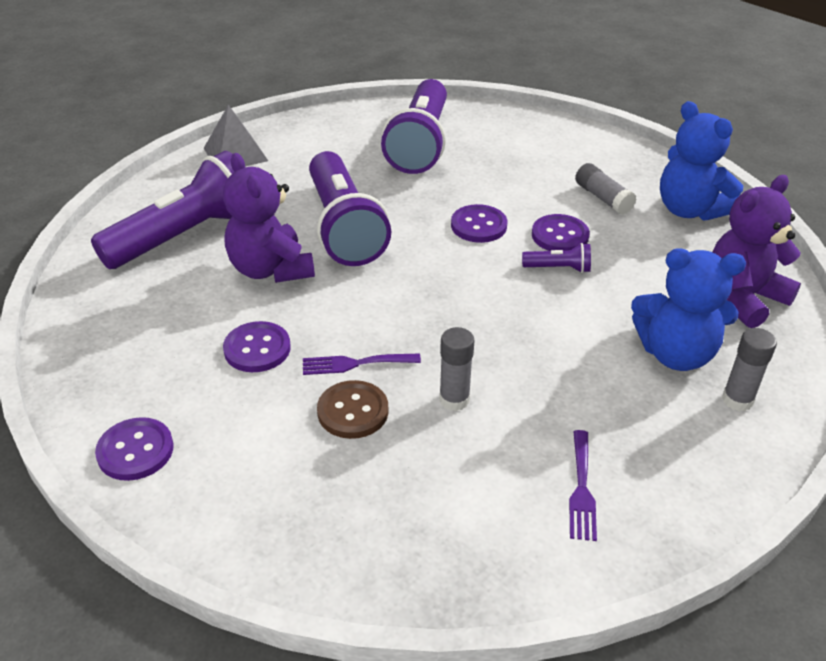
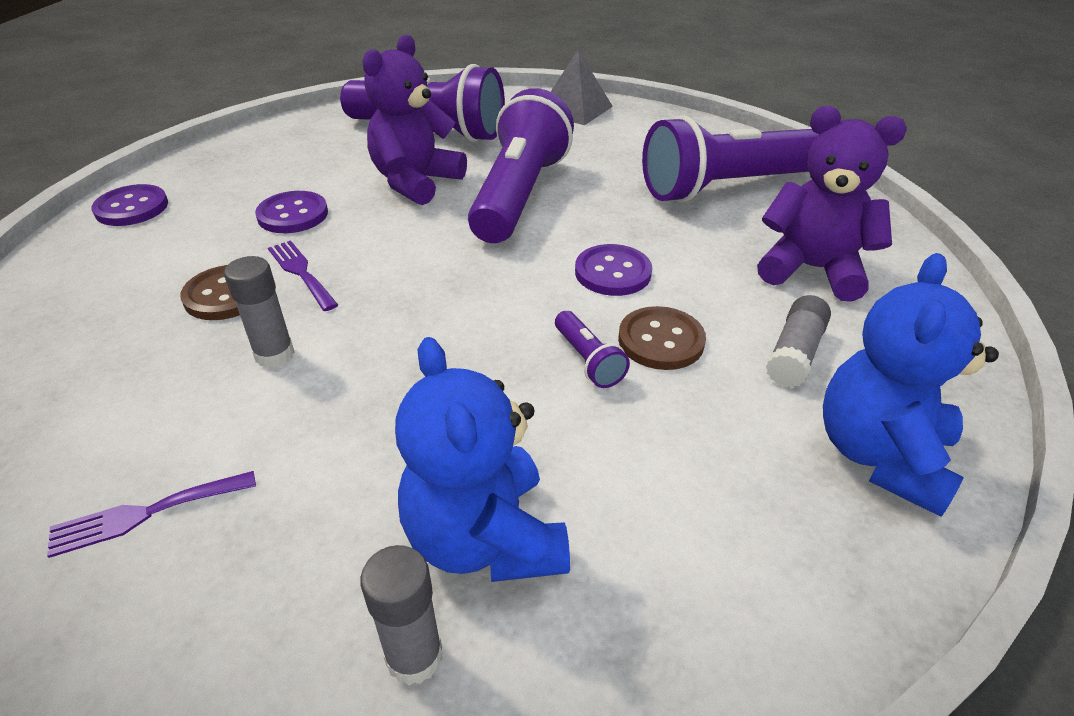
camera: 60 degrees right, 0 degrees up
purple flashlight [309,151,391,266] -> purple flashlight turned 150 degrees clockwise [468,88,574,243]
purple button [532,214,590,251] -> brown button [618,306,706,370]
purple teddy bear [713,175,801,328] -> purple teddy bear moved to [757,106,907,302]

